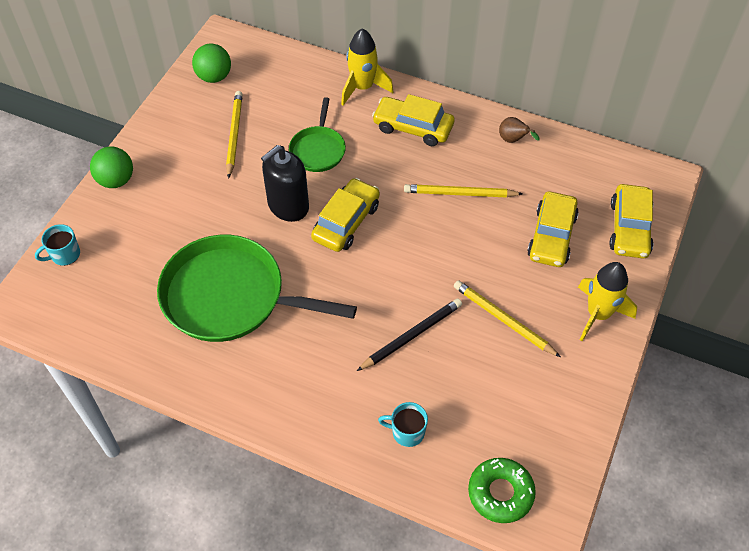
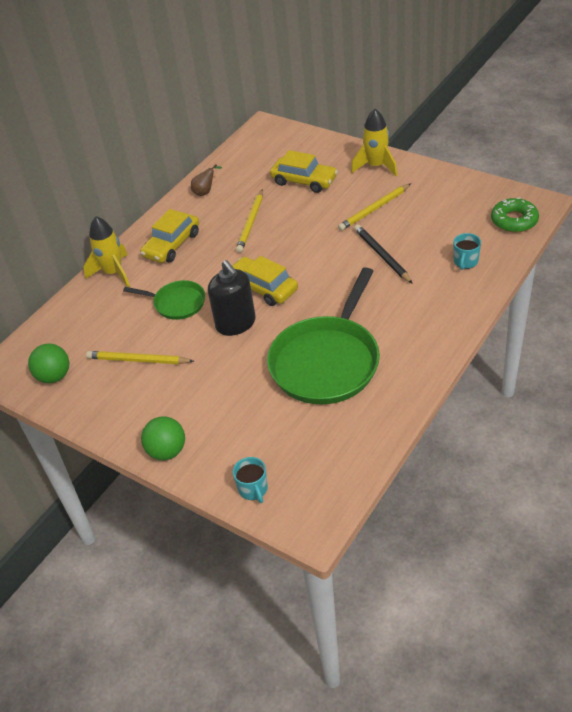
camera: 75 degrees left, 10 degrees down
yellow car [609,184,653,259] -> none

